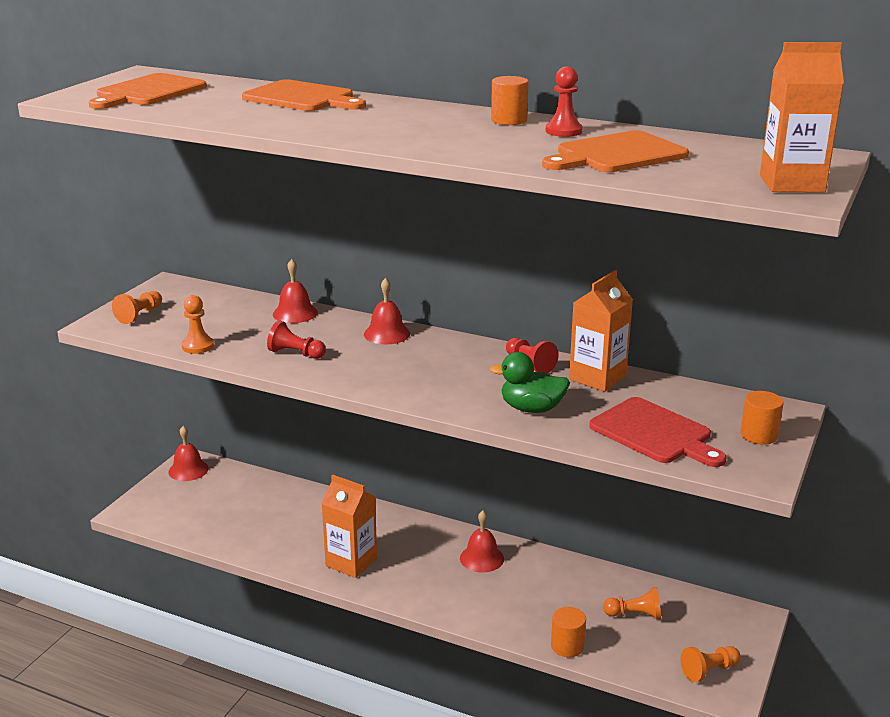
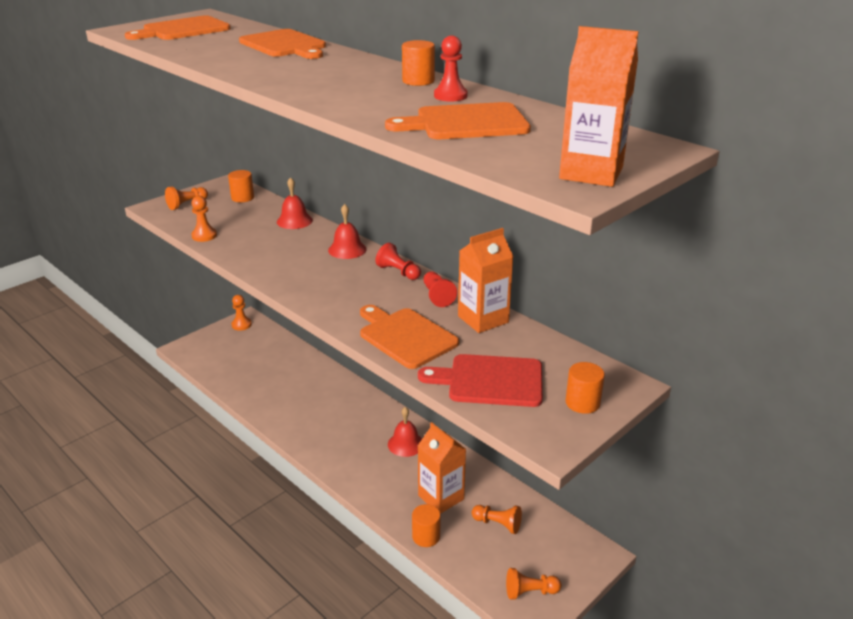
camera: 20 degrees right, 5 degrees up
red bell [168,426,209,481] -> orange pawn [231,295,252,331]
red pawn [267,320,326,359] -> red pawn moved to [375,243,421,280]
orange carton [321,474,377,578] -> orange carton moved to [418,422,466,514]
green duck [490,352,570,413] -> orange cutting board [360,305,459,369]
red cutting board [589,397,726,467] -> red cutting board turned 120 degrees clockwise [418,354,543,407]
none -> orange cylinder [228,170,254,202]

